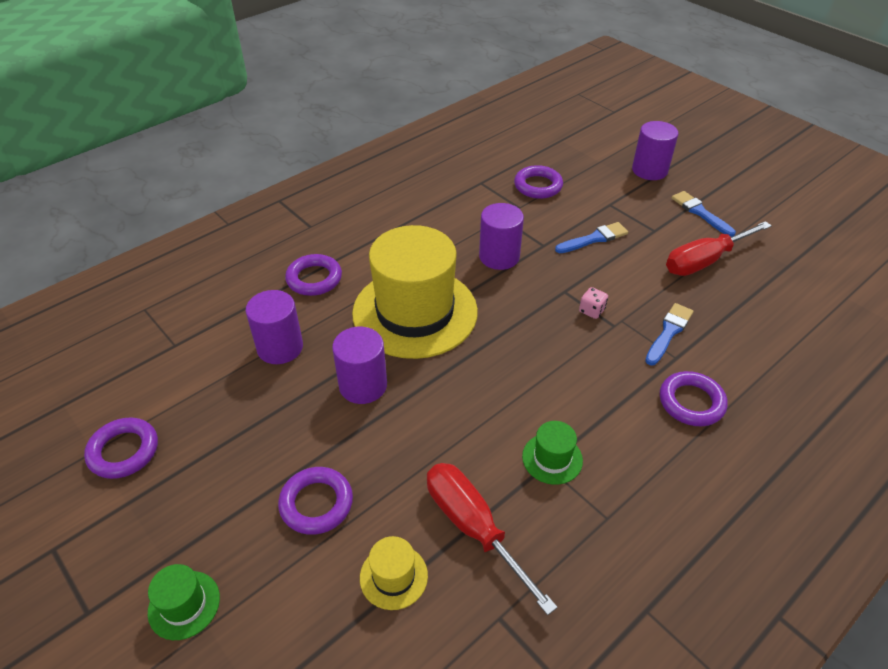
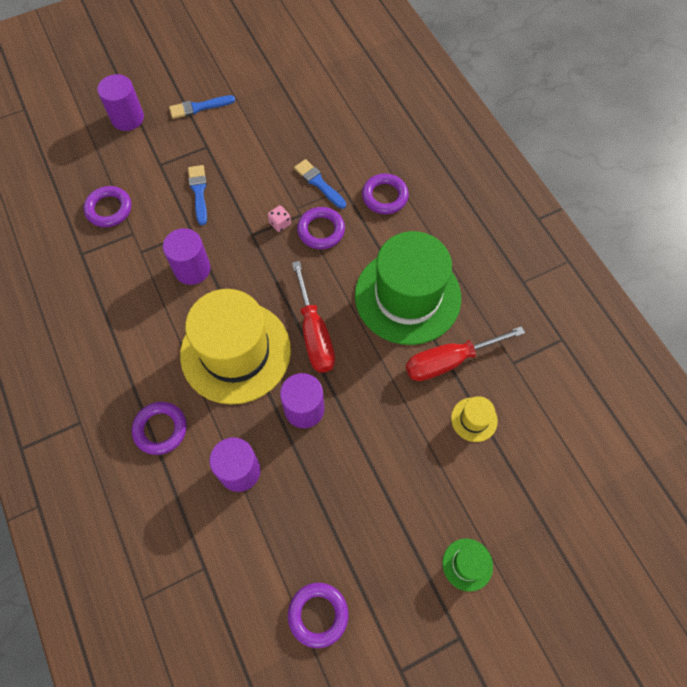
camera: 75 degrees left, 20 degrees up
purple ring [278,467,353,535] -> purple ring moved to [297,207,345,249]
green hat [522,421,583,485] -> green hat [355,231,461,345], size x2.48
red screwdriver [666,221,772,276] -> red screwdriver moved to [292,261,335,373]

